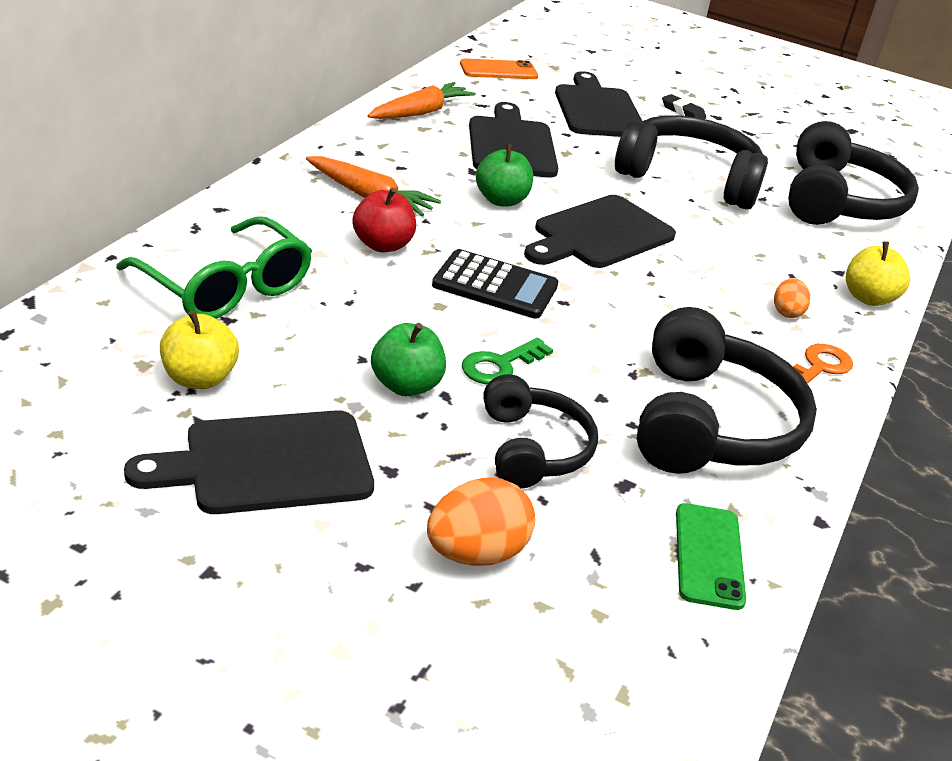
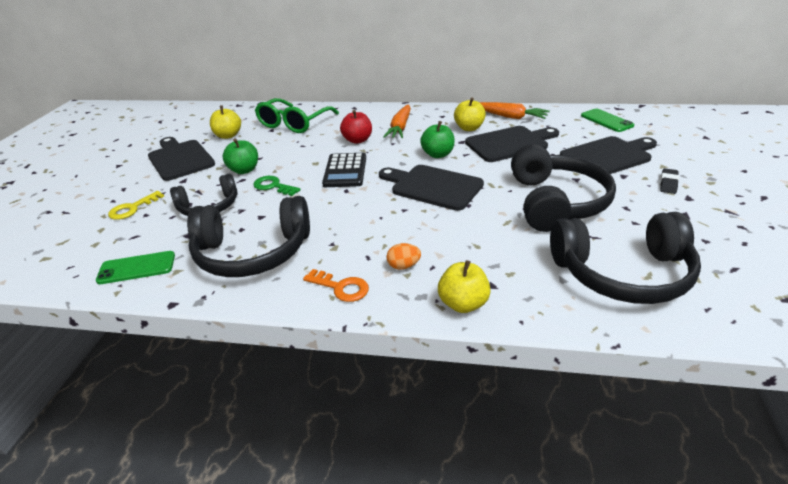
camera: 80 degrees right, 0 degrees up
orange egg [427,478,535,566] -> yellow key [108,191,164,220]
orange phone [460,58,538,79] -> green phone [581,109,634,132]
none -> yellow apple [454,97,486,131]

